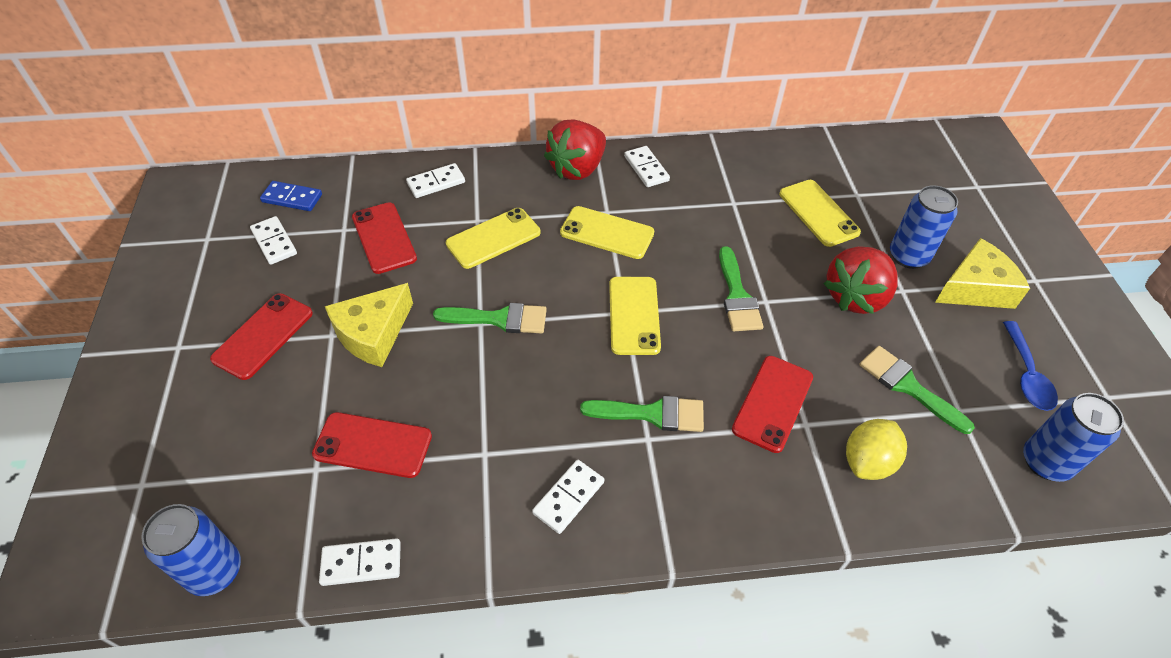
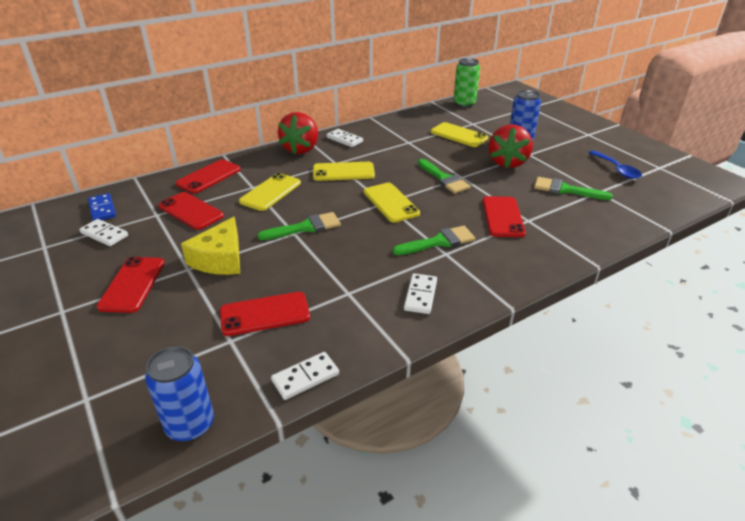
camera: 25 degrees left, 15 degrees down
blue domino [260,181,322,211] -> blue domino turned 75 degrees clockwise [88,193,116,221]
white domino [406,163,465,198] -> red phone [176,159,241,193]
yellow lemon [846,419,907,480] -> none
yellow cheese [935,238,1030,309] -> none
blue can [1023,393,1124,482] -> none
none -> green can [453,58,480,108]

